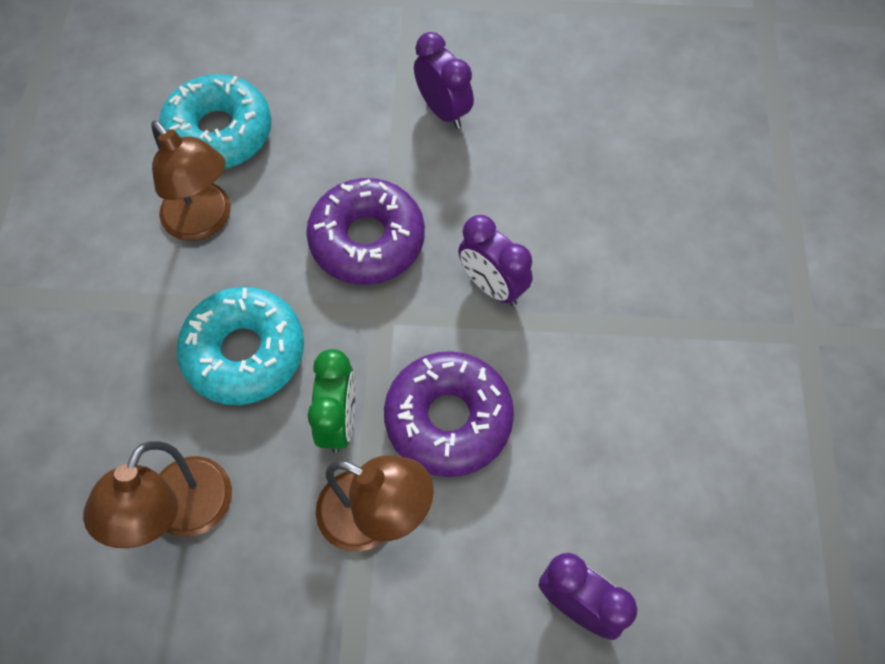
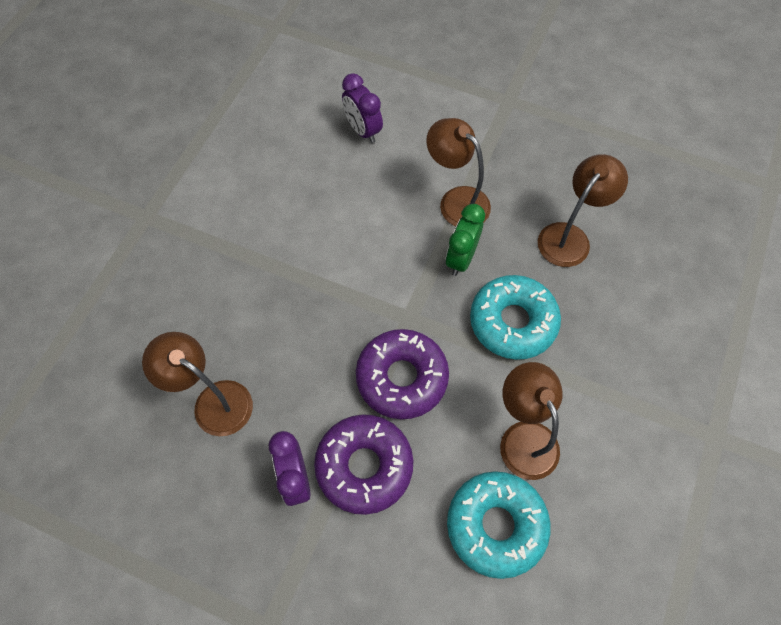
camera: 160 degrees left, 0 degrees up
purple donut [384,351,514,477] -> purple donut moved to [314,414,413,515]
purple clock [458,215,533,306] -> none
none -> brown lamp [142,332,253,436]

